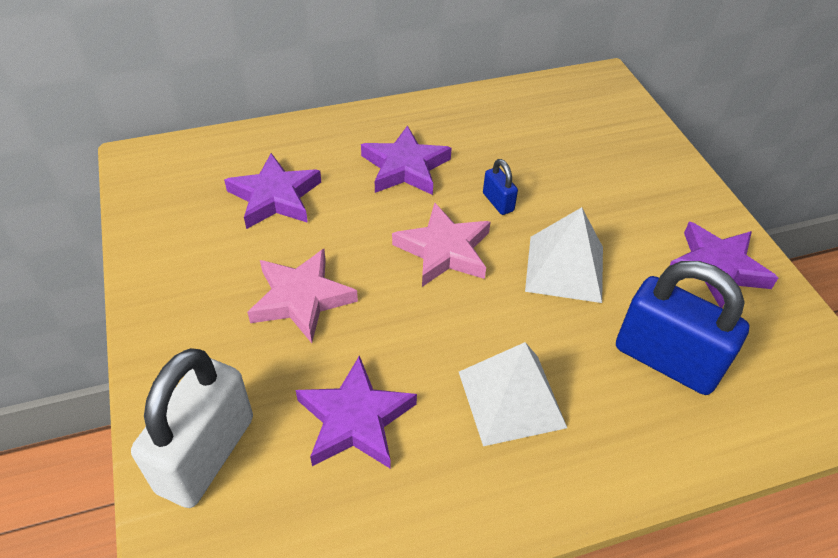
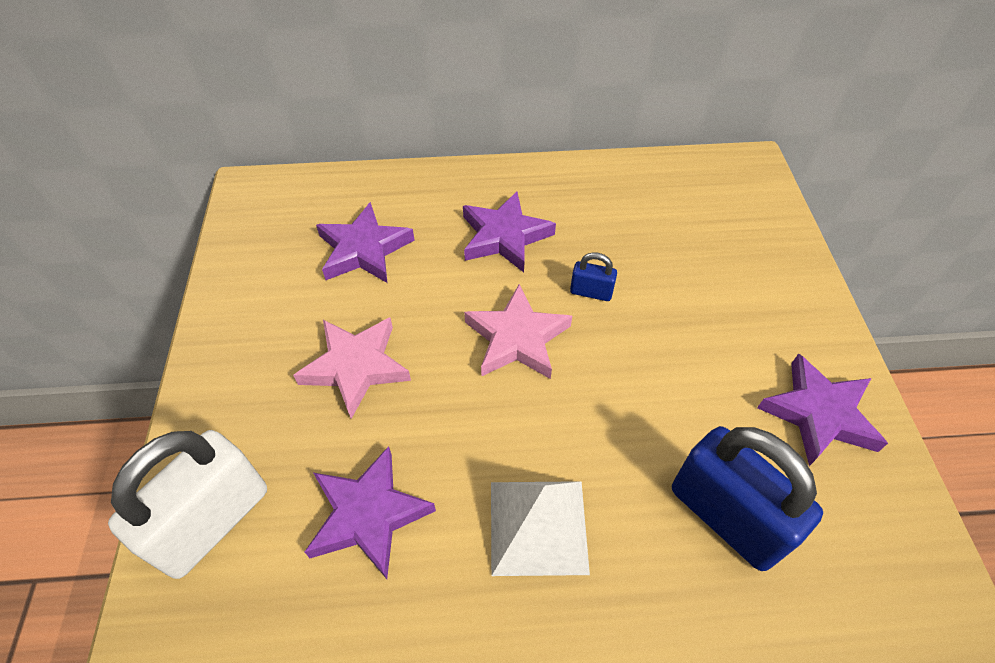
camera: 15 degrees right, 5 degrees up
blue padlock [483,159,518,215] -> blue padlock turned 60 degrees counterclockwise [570,252,617,301]
white pyramid [525,207,603,303] -> none

